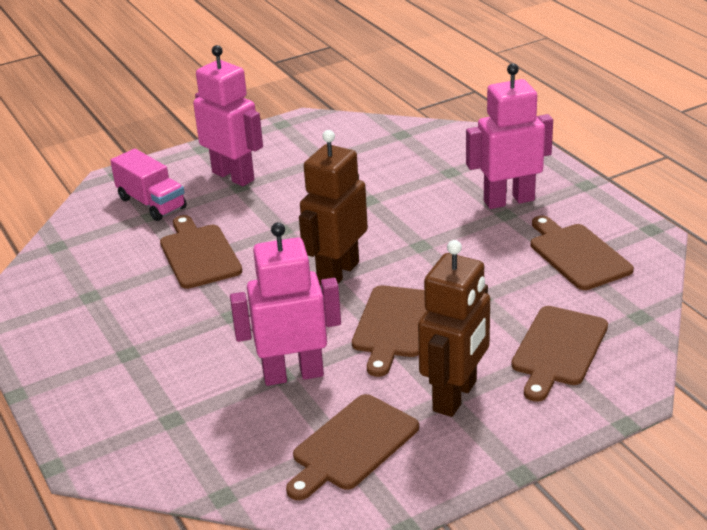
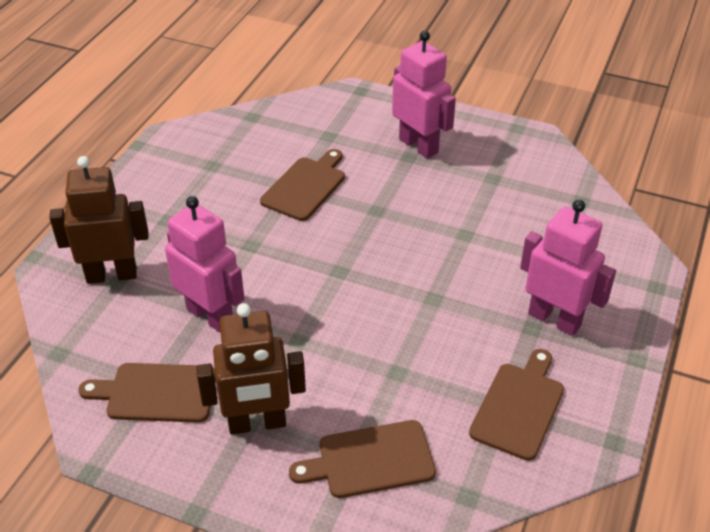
camera: 50 degrees right, 10 degrees up
pink truck [110,149,186,221] -> none
pink robot [193,45,263,186] -> pink robot turned 45 degrees counterclockwise [392,31,456,158]
brown robot [299,130,368,285] -> brown robot moved to [49,156,149,284]
brown cutting board [352,285,427,377] -> none

